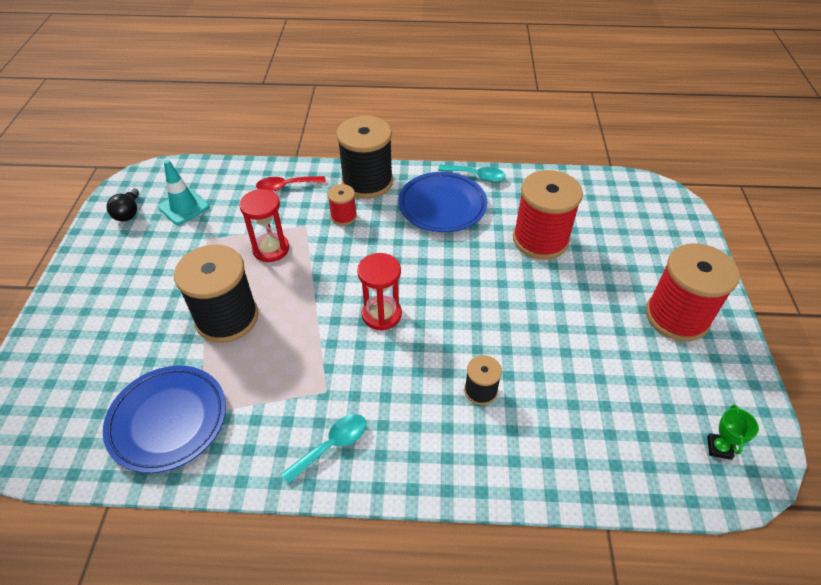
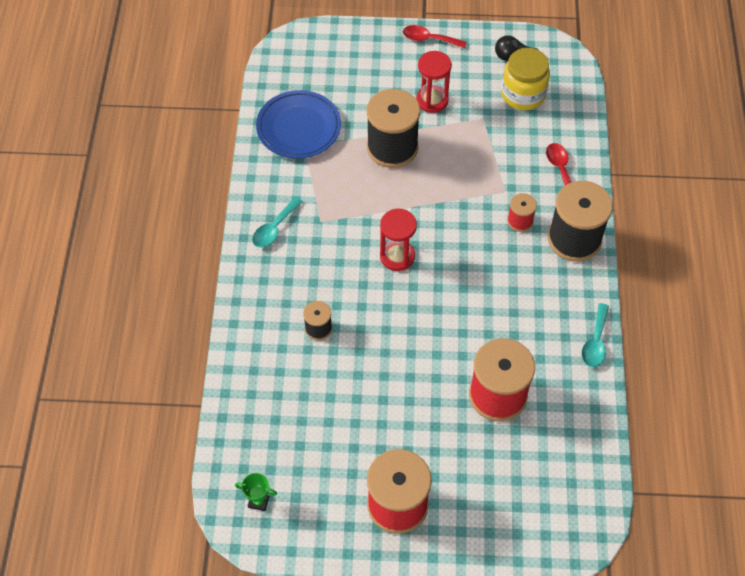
camera: 90 degrees right, 10 degrees up
turquoise traffic cone [158,160,209,225] -> yellow jar [501,48,550,110]
red hourglass [239,189,289,262] -> red hourglass moved to [416,51,452,113]
turquoise spoon [281,414,367,484] -> turquoise spoon turned 75 degrees clockwise [252,197,303,247]
blue plate [398,172,487,232] -> none
none -> red spoon [403,25,466,48]

